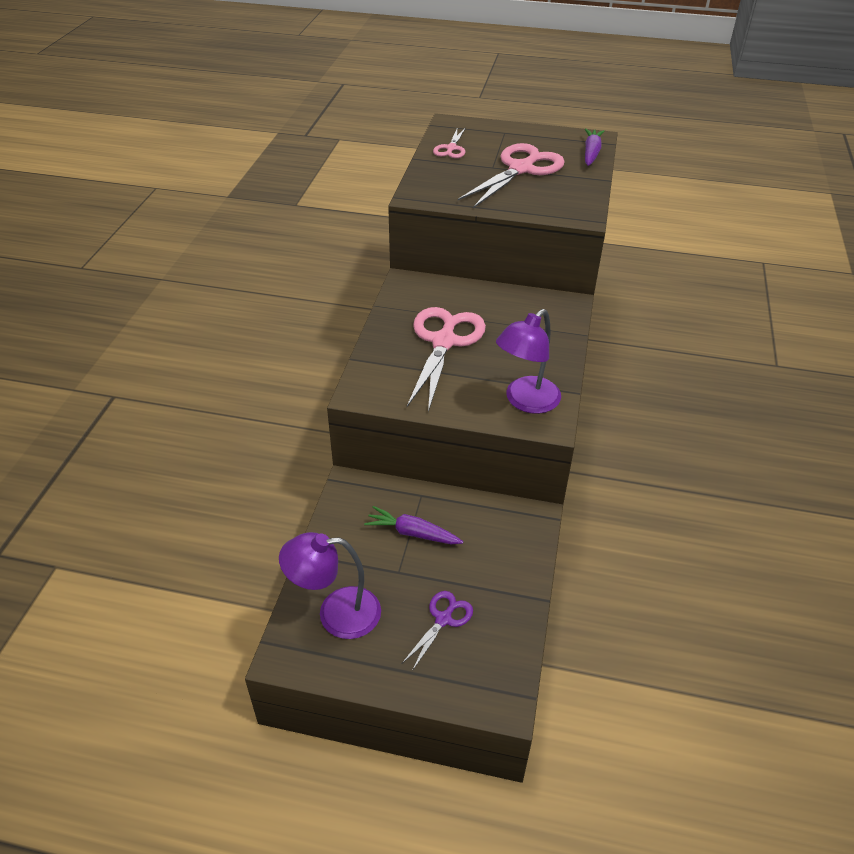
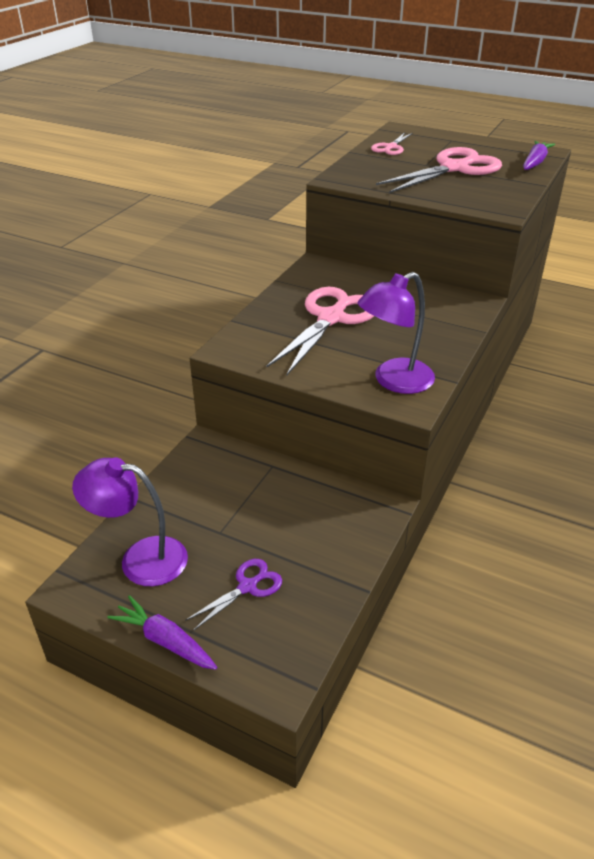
camera: 15 degrees right, 5 degrees down
purple carrot [364,506,463,544] -> purple carrot moved to [108,595,217,670]

